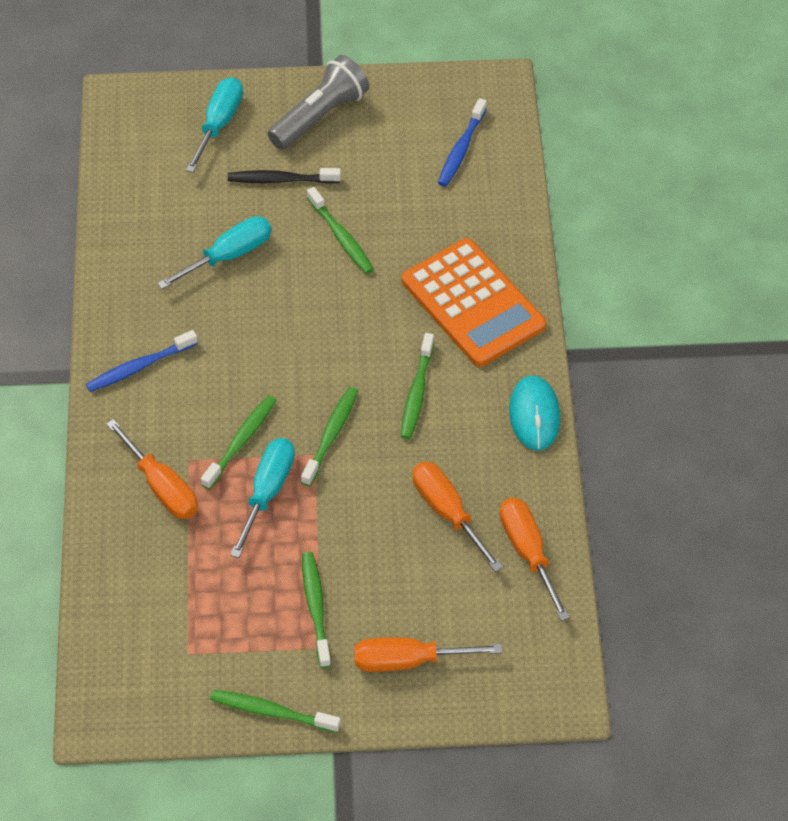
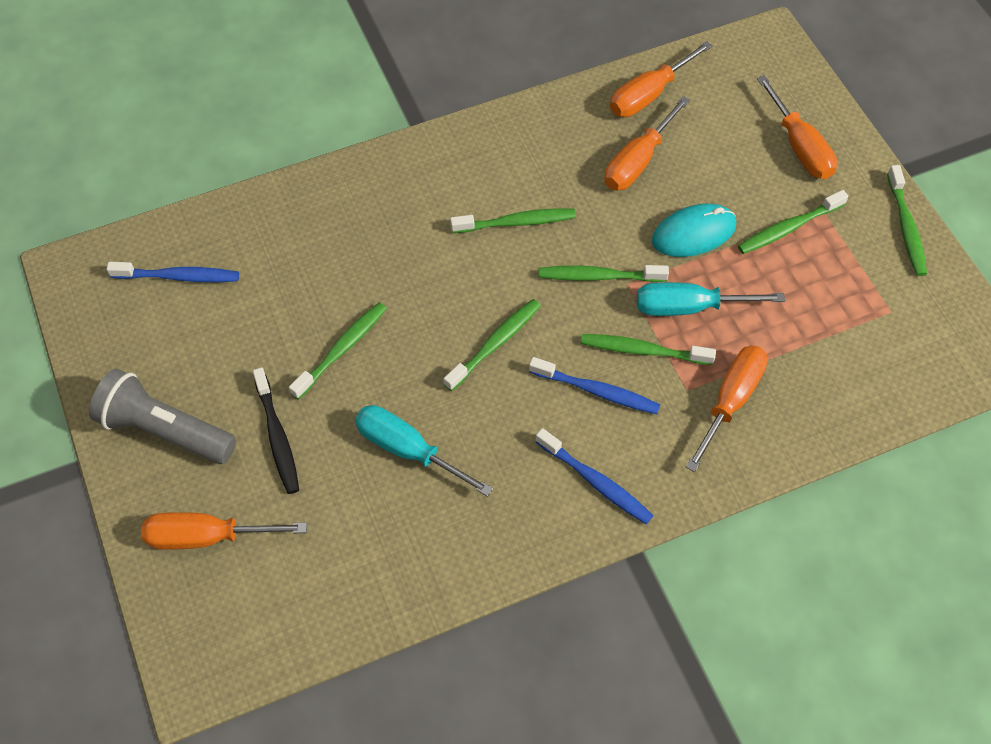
camera: 110 degrees left, 5 degrees up
turquoise screwdriver [186,77,243,173] -> orange screwdriver [141,512,307,550]
orange calculator [402,238,546,367] -> none
turquoise mouse [509,375,560,451] -> turquoise mouse moved to [652,204,736,257]
none -> green toothbrush [443,299,541,391]
none -> blue toothbrush [529,357,660,414]

